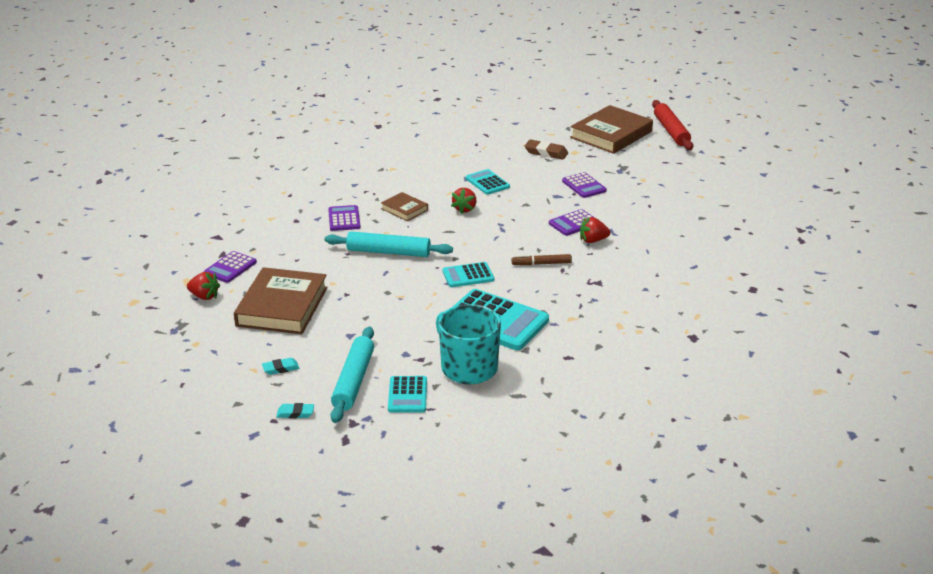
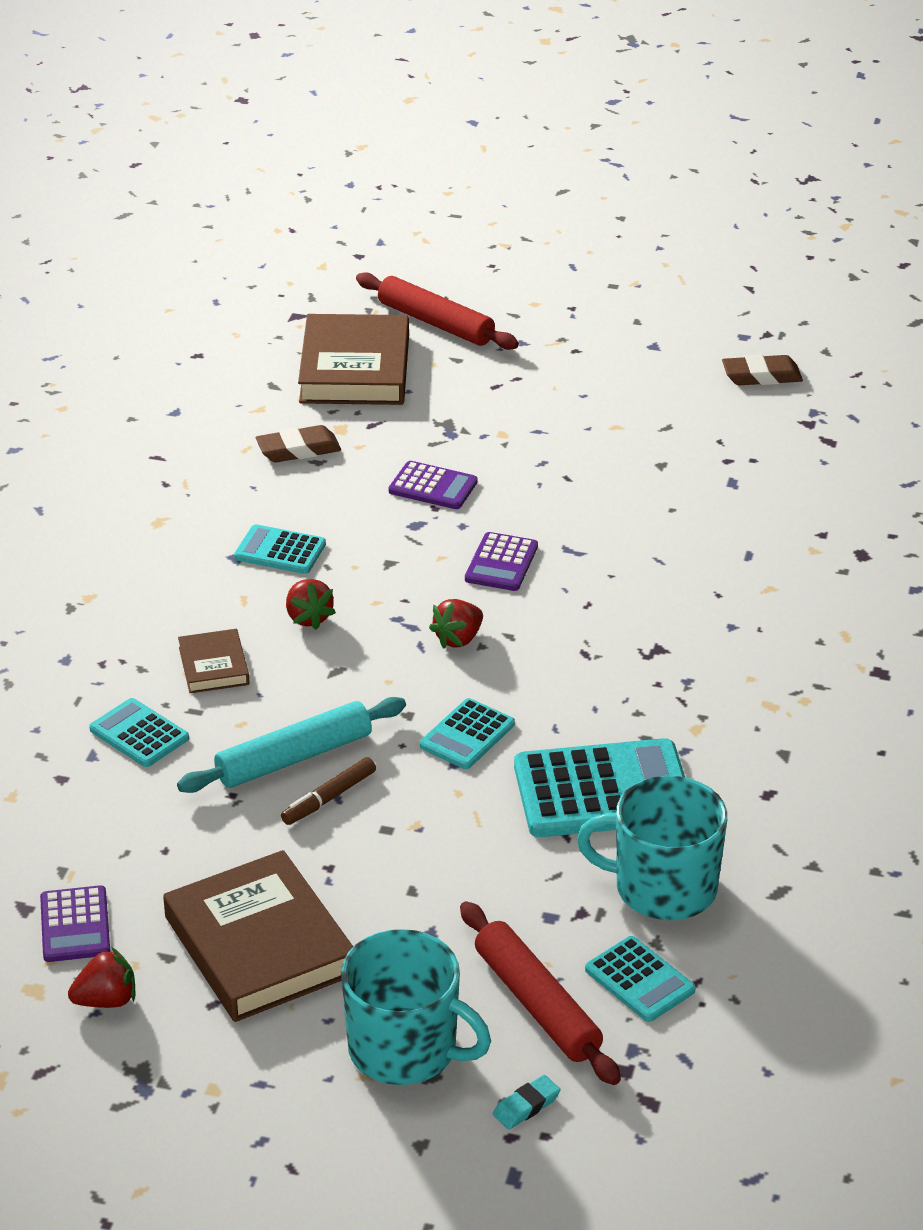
camera: 40 degrees left, 5 degrees up
turquoise eraser [262,358,299,375] -> turquoise mug [341,929,491,1085]
purple calculator [328,205,361,231] -> turquoise calculator [89,698,189,767]
turquoise rolling pin [331,327,374,423] -> red rolling pin [460,901,621,1085]
brown book [381,192,428,221] -> brown book turned 75 degrees clockwise [178,629,250,693]
brown marker [512,254,572,265] -> brown marker moved to [281,757,376,825]
red strawberry [580,217,611,243] -> red strawberry moved to [429,599,483,649]
none -> brown eraser [722,355,803,385]

